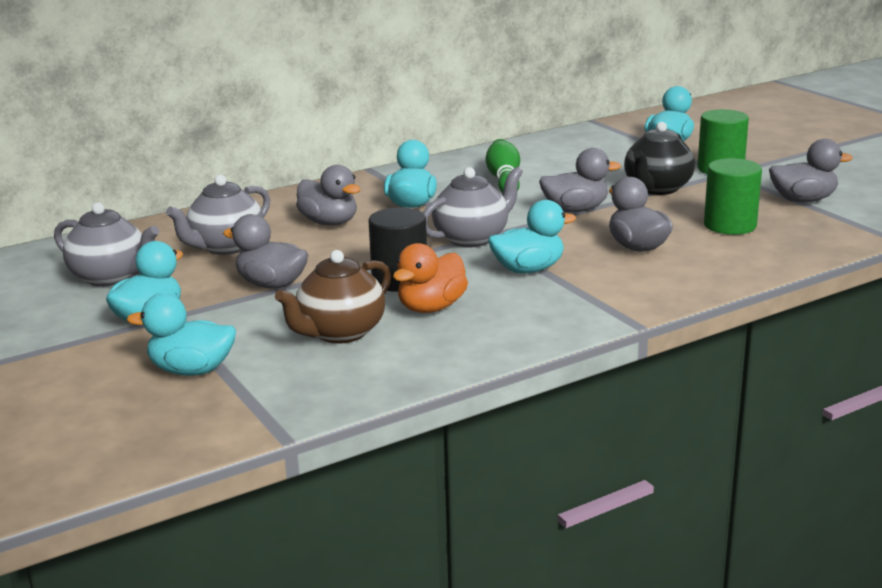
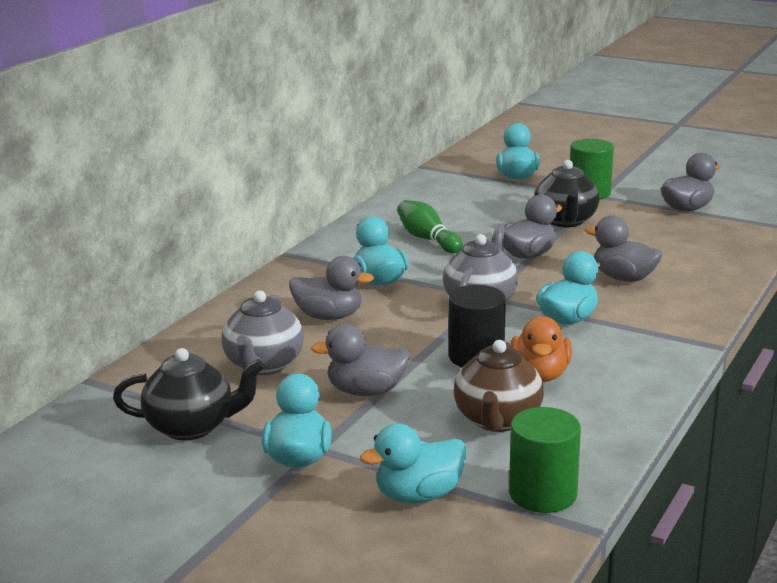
camera: 30 degrees left, 0 degrees up
grey teapot [54,202,159,287] -> black teapot [113,348,264,440]
green cylinder [704,158,762,235] -> green cylinder moved to [509,407,581,513]

